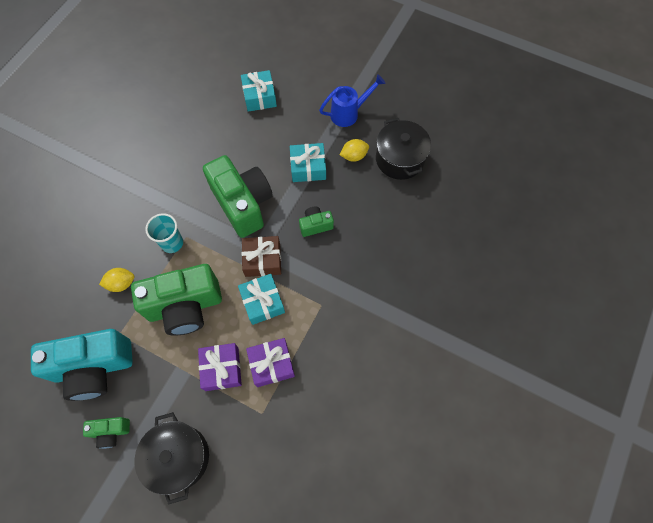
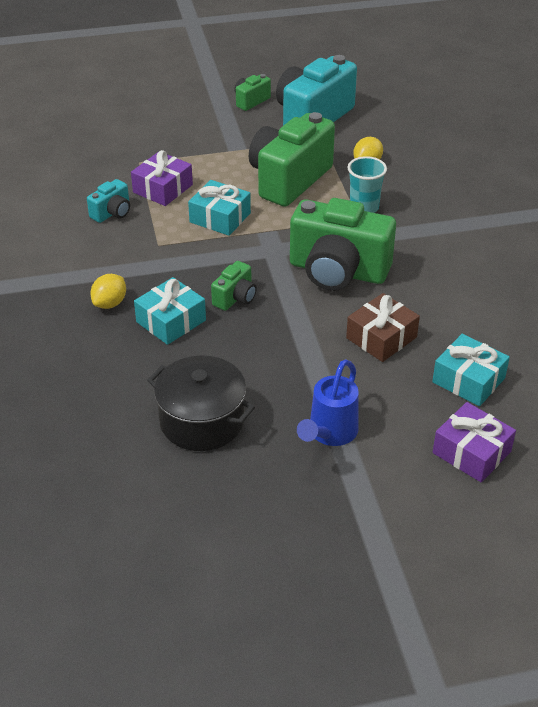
camera: 140 degrees right, 25 degrees down
black pot [134,412,209,505] -> none
purple gift [198,343,242,391] -> purple gift moved to [433,402,516,483]
brown gift [242,236,281,277] -> brown gift moved to [346,293,420,362]
turquoise gift [290,143,326,182] -> turquoise gift moved to [134,277,206,345]
yellow lemon [340,139,369,162] -> yellow lemon moved to [90,274,126,309]
none -> turquoise camera [87,179,130,223]

